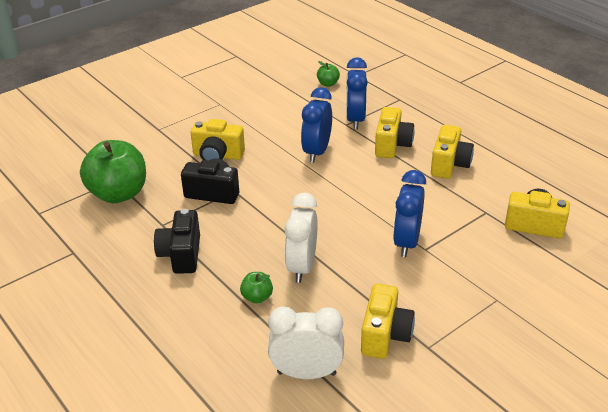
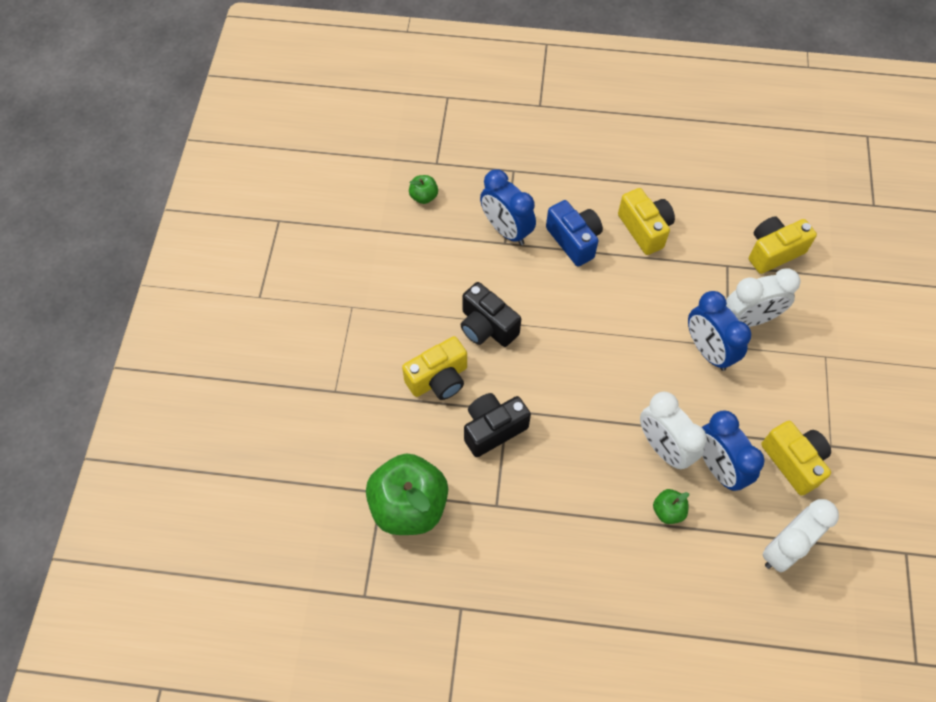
camera: 45 degrees left, 25 degrees up
black camera [154,209,200,274] -> black camera moved to [461,282,521,347]
blue clock [301,87,332,163] -> blue clock moved to [702,410,765,491]
yellow camera [375,107,415,158] -> blue camera [546,200,603,267]
none -> white clock [726,269,800,327]

